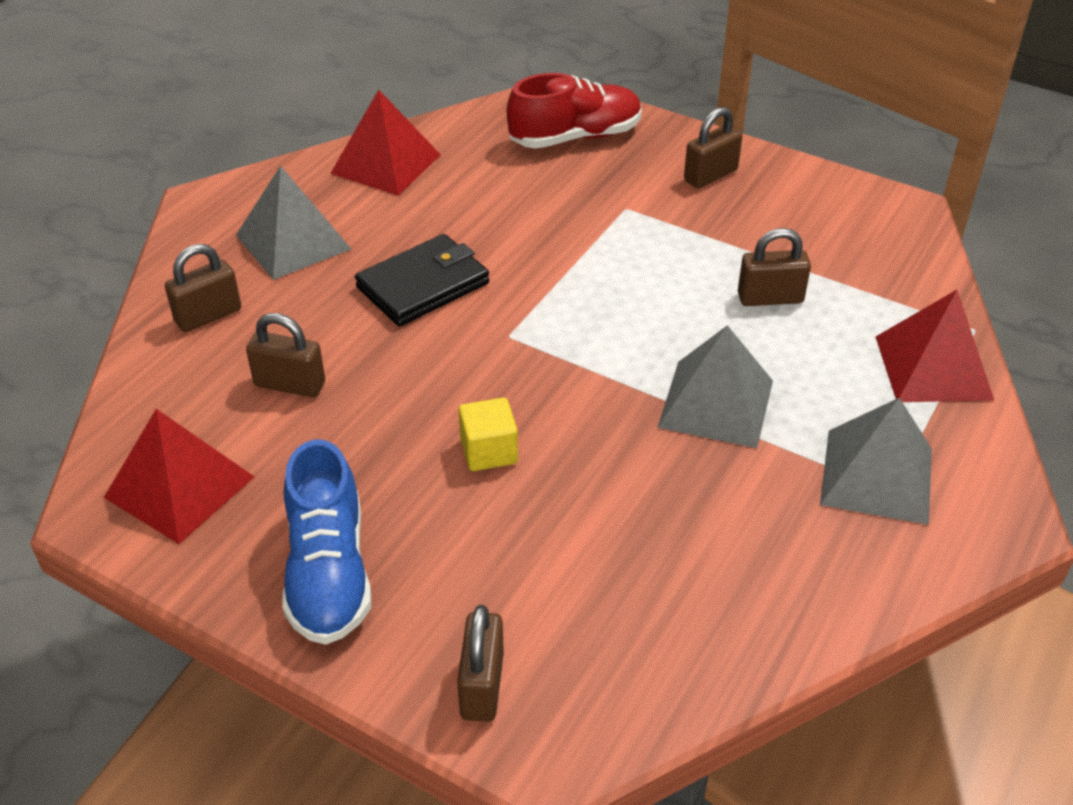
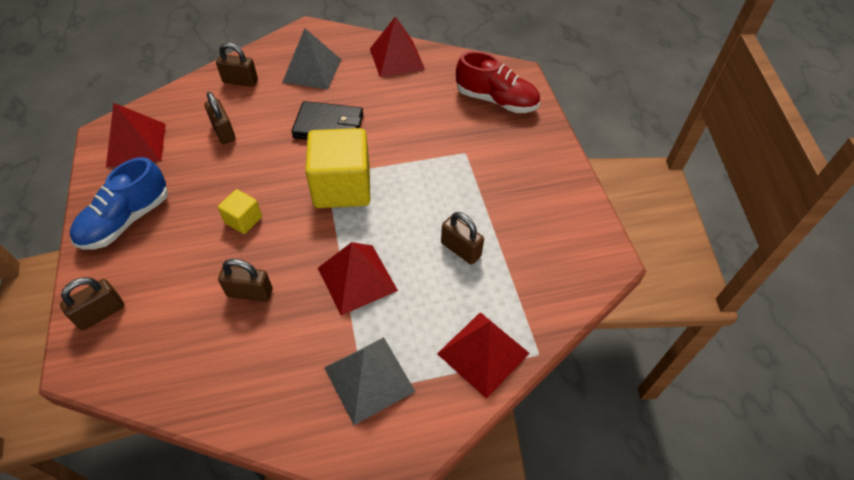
camera: 45 degrees right, 10 degrees up
grey pyramid [657,325,773,448] -> red pyramid [318,242,398,316]
brown padlock [684,107,742,189] -> brown padlock moved to [218,259,273,302]
none -> yellow cube [305,128,370,208]

